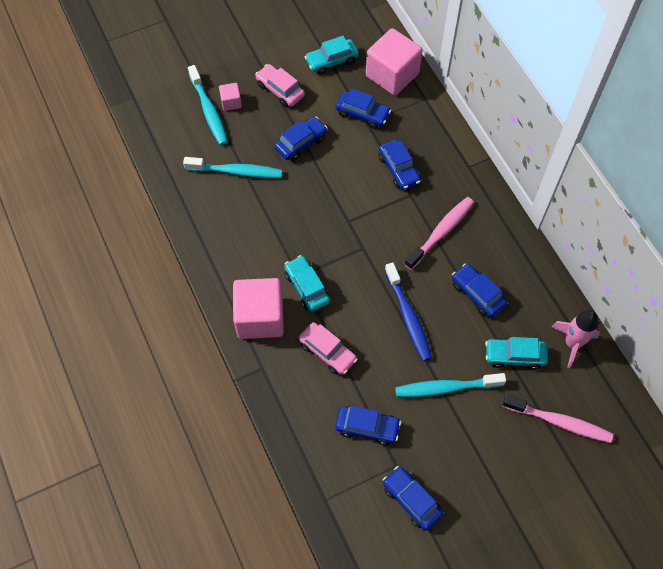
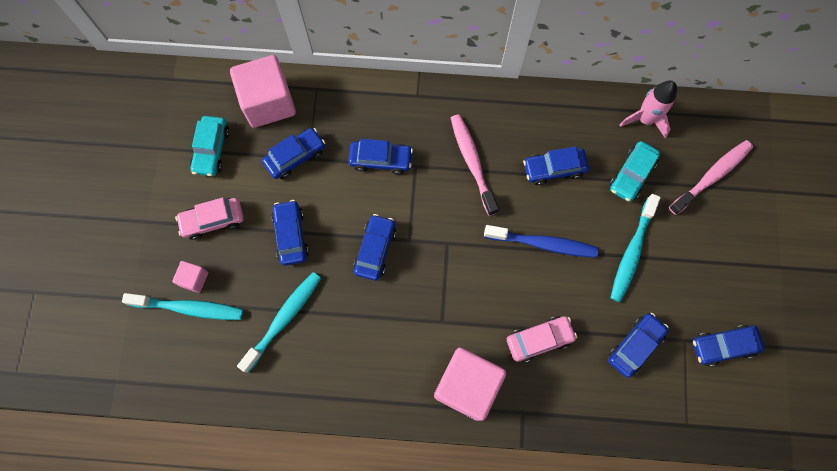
camera: 60 degrees left, 10 degrees up
turquoise car [284,255,330,312] -> none
none -> blue car [353,214,396,281]

